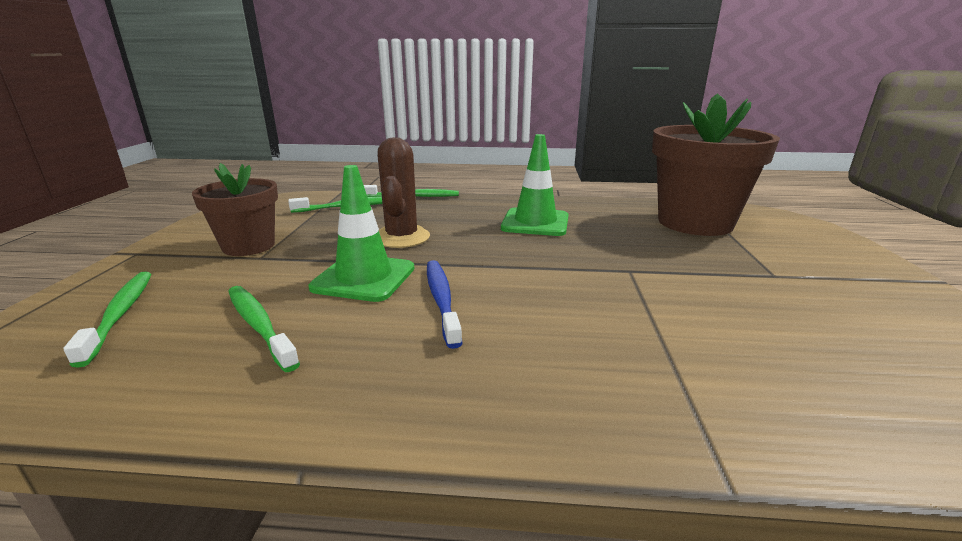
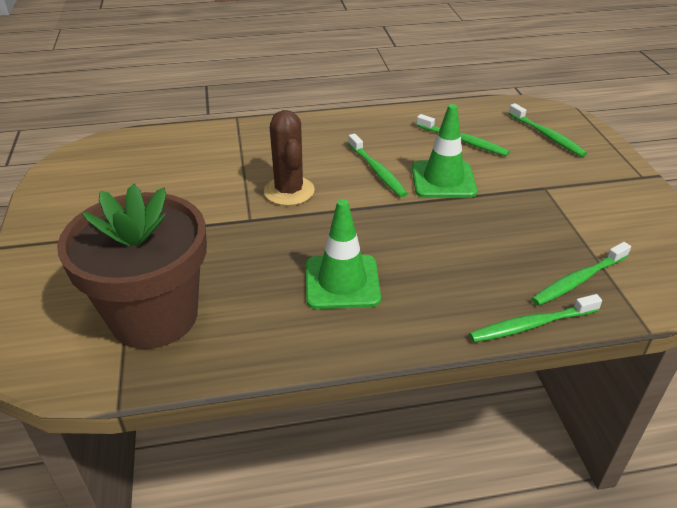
camera: 165 degrees right, 15 degrees up
brown flower pot [192,163,278,256] -> none
brown cactus [377,137,430,248] -> brown cactus moved to [264,110,315,206]
blue toothbrush [427,260,463,349] -> green toothbrush [348,133,408,197]

